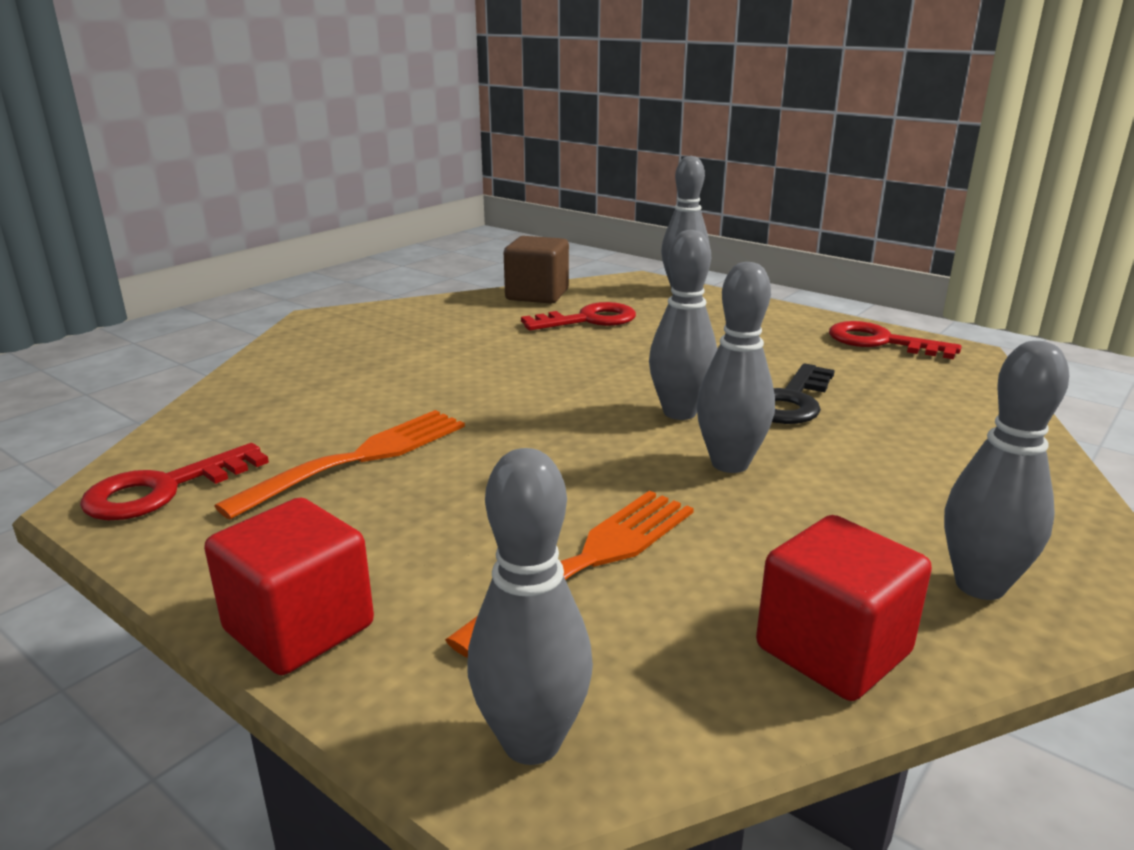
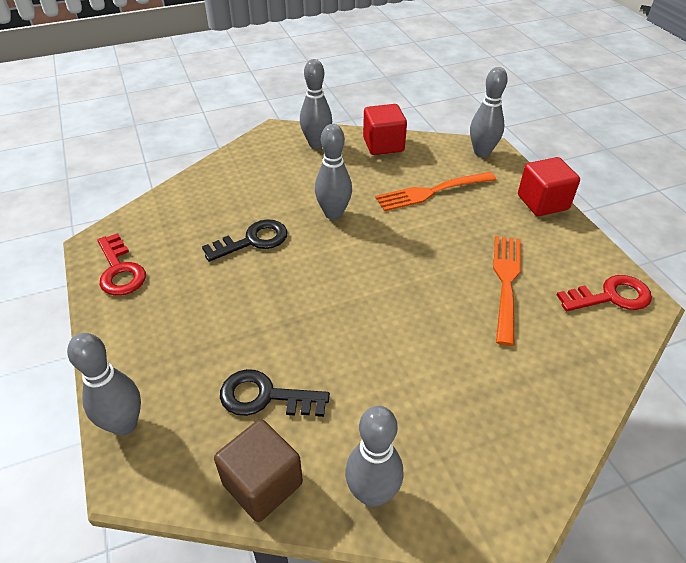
camera: 150 degrees left, 20 degrees up
orange fork [215,410,465,520] -> orange fork turned 120 degrees clockwise [493,236,521,346]
red key [521,302,636,331] -> black key [220,369,330,417]
grey bowling pin [649,230,717,420] -> grey bowling pin moved to [345,406,403,507]

